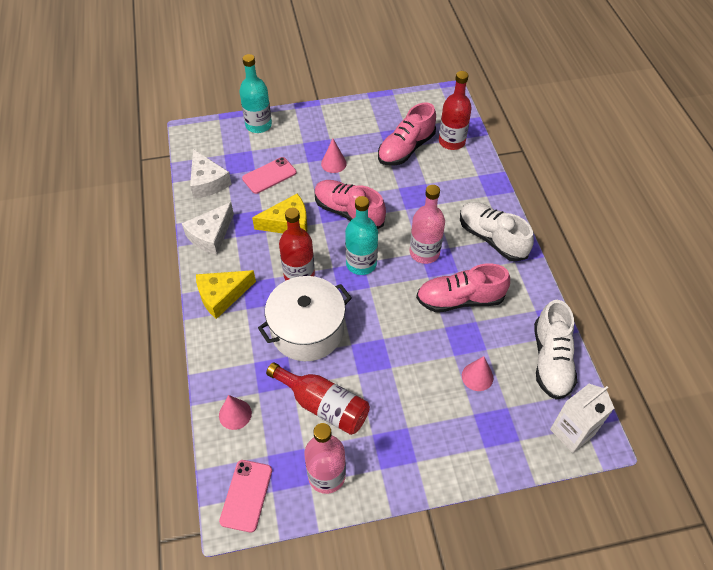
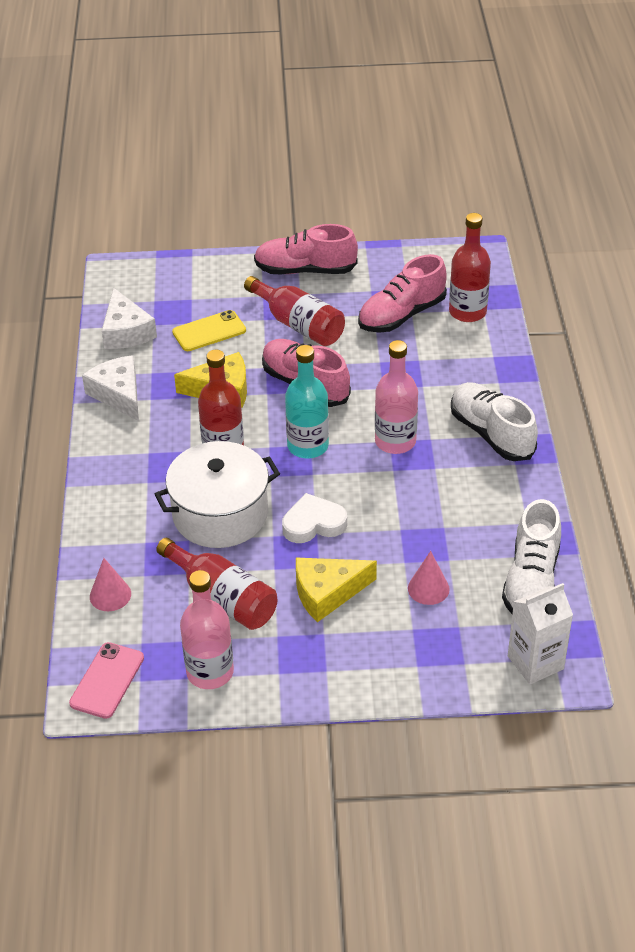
camera: 10 degrees right, 10 degrees down
white cheese [182,202,234,255] -> white cheese turned 105 degrees clockwise [82,355,139,421]
yellow cheese [196,270,256,319] -> yellow cheese moved to [296,558,377,622]
turquoise bottle [240,54,272,133] -> none
pink phone [242,157,296,194] -> yellow phone [172,310,246,351]
pink cone [321,139,347,173] -> red bottle [244,276,345,346]
pink shoe [416,263,510,312] -> pink shoe moved to [254,224,358,274]
none -> white heart [282,493,347,543]

